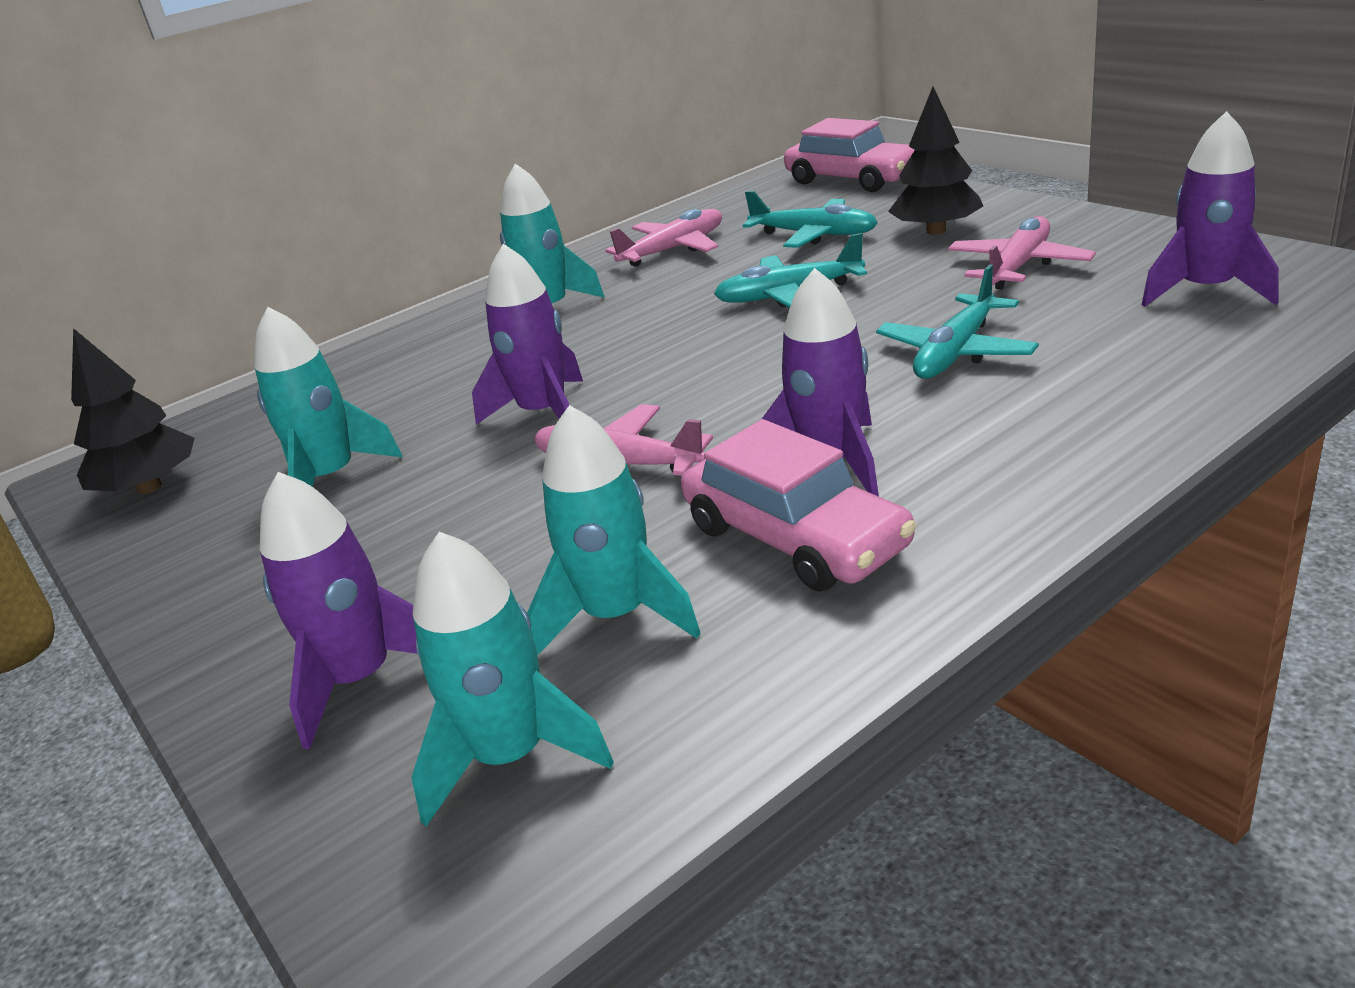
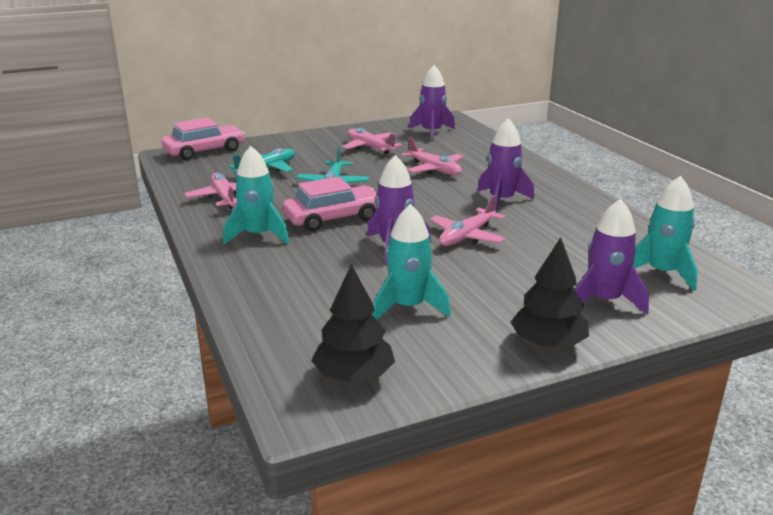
camera: 80 degrees left, 5 degrees down
turquoise rocket [527,405,701,655] -> none
pink car [681,419,916,592] -> pink car moved to [283,177,377,231]
turquoise plane [876,264,1039,379] -> pink plane [401,137,463,175]
black tree [888,87,983,235] -> black tree moved to [511,237,589,348]

